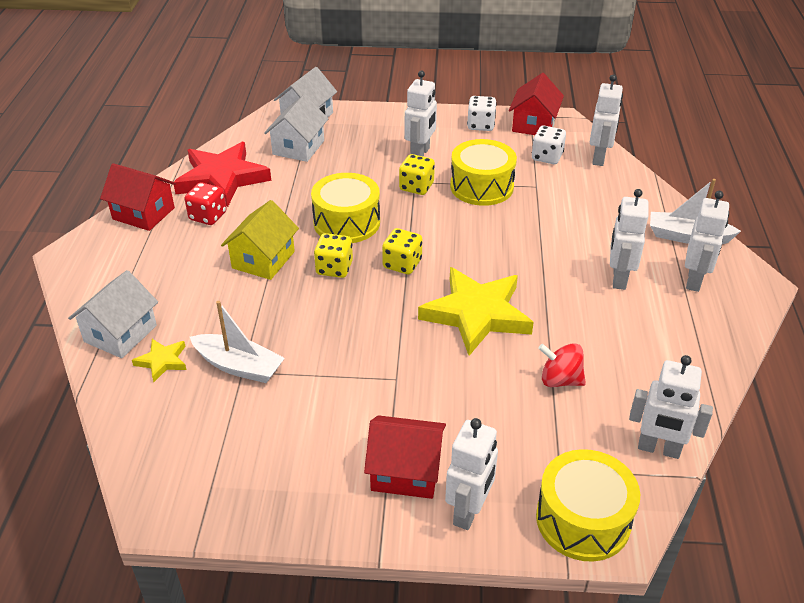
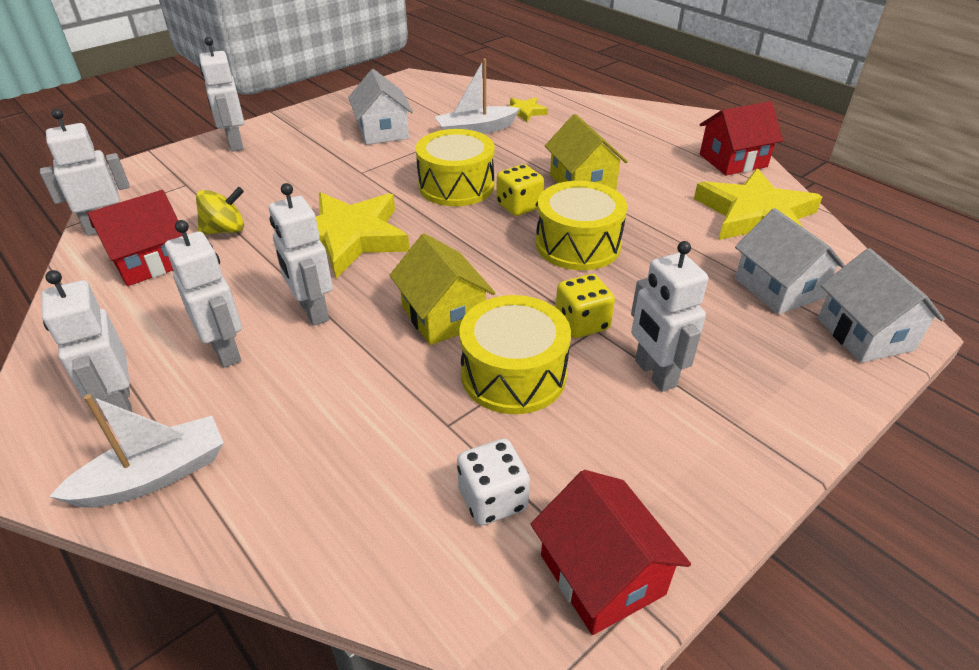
camera: 135 degrees right, 0 degrees up
white house [68,270,158,358] -> white house moved to [348,69,413,145]
red star [174,142,271,207] -> yellow star [694,168,822,240]
red dice [184,182,227,225] -> none
red house [364,415,446,499] -> red house moved to [88,190,183,286]
yellow dice [382,228,422,274] -> none
white dice [467,96,497,131] -> none
yellow drum [536,449,640,562] -> yellow drum moved to [416,129,495,206]
red spinning top [538,343,586,387] -> yellow spinning top [196,187,244,235]
white robot [590,74,623,166] -> white robot moved to [269,183,333,326]
none -> yellow house [390,233,495,345]

